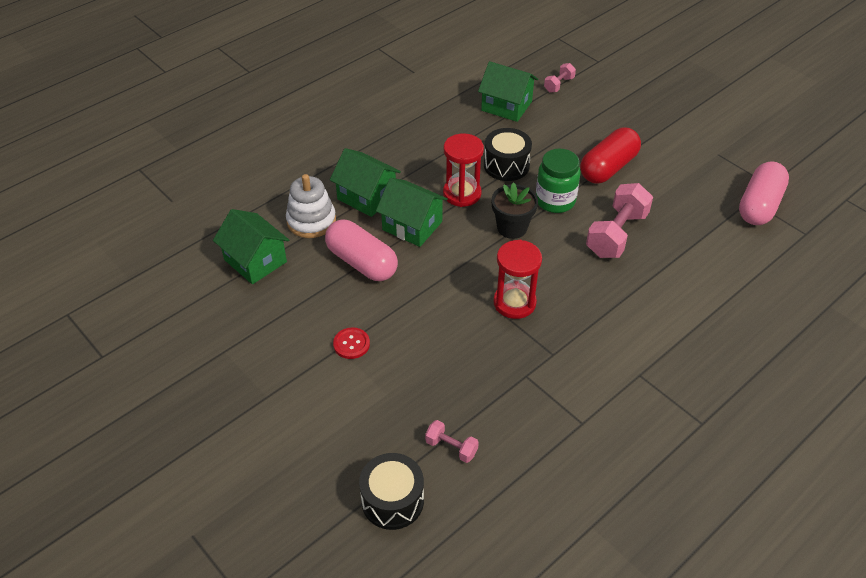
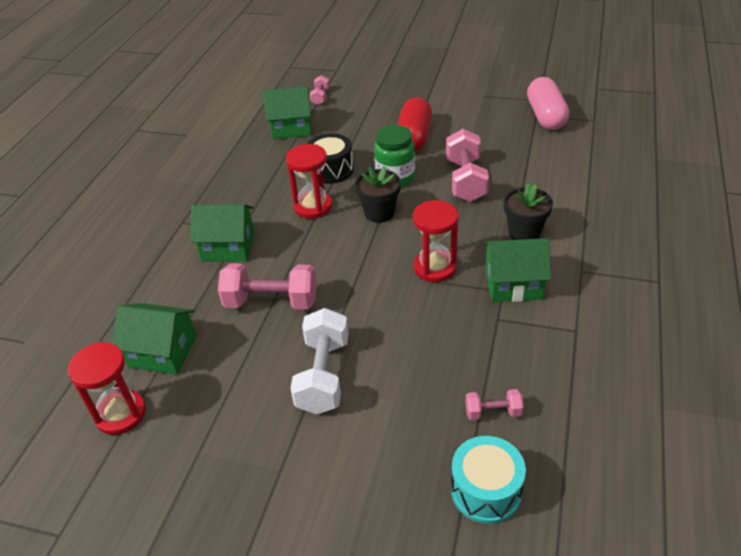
camera: 30 degrees left, 5 degrees down
white stacking toy [286,174,336,238] -> none
pink capsule [325,220,398,281] -> pink dumbbell [218,264,317,310]
red button [333,327,370,359] -> white dumbbell [290,308,349,414]
black drum [359,453,424,530] -> turquoise drum [451,436,526,524]
green house [376,178,448,247] -> green house moved to [483,238,551,302]
none -> red hourglass [68,342,146,435]
none -> black flower pot [504,183,553,240]

